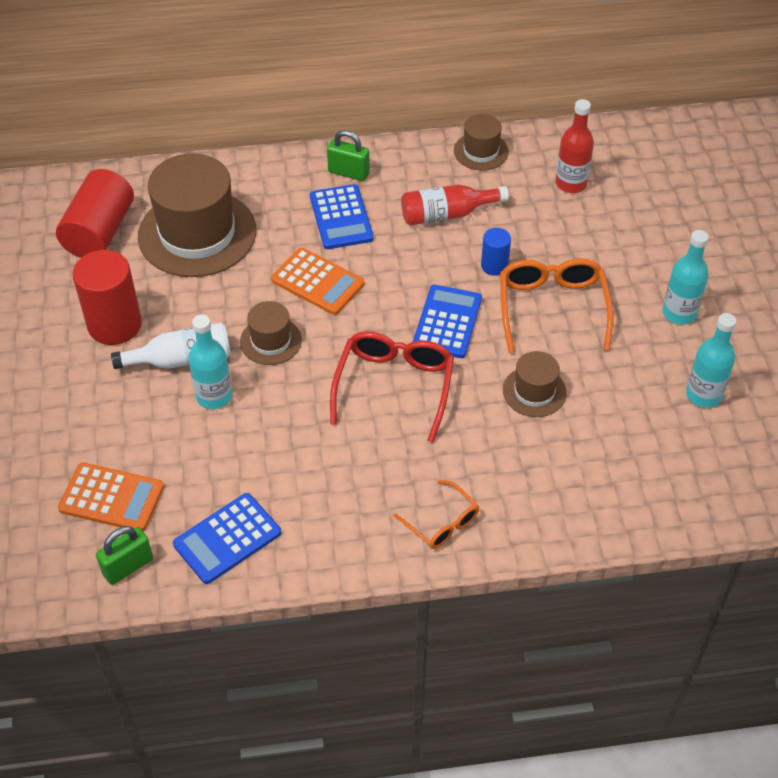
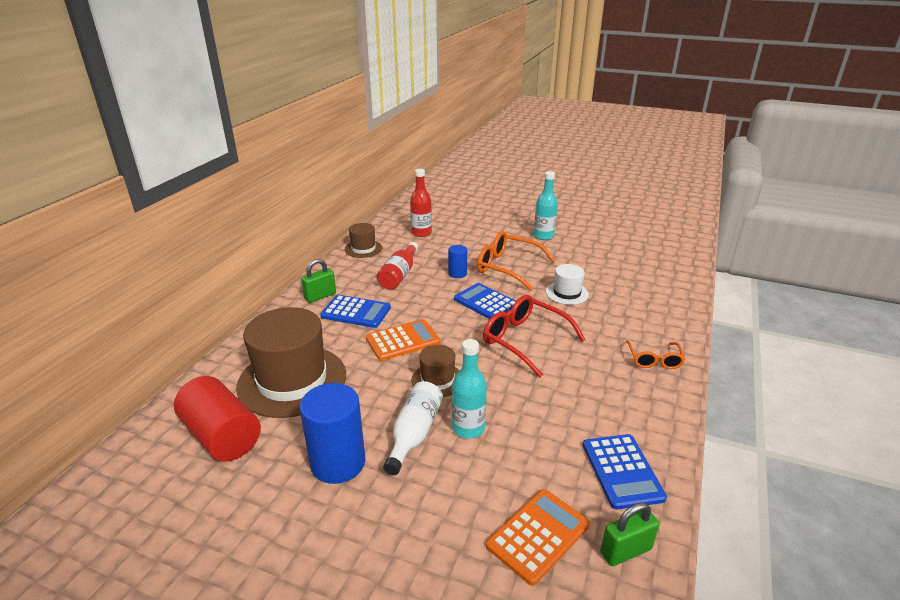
camera: 60 degrees left, 20 degrees down
red cylinder [72,250,142,345] -> blue cylinder [299,383,365,484]
green padlock [96,526,153,585] -> green padlock turned 75 degrees clockwise [600,502,659,566]
orange glasses [393,480,479,549] -> orange glasses turned 105 degrees clockwise [626,340,685,369]
brown hat [503,351,567,417] -> white hat [546,264,589,305]
turquoise bottle [686,313,736,408] -> none

